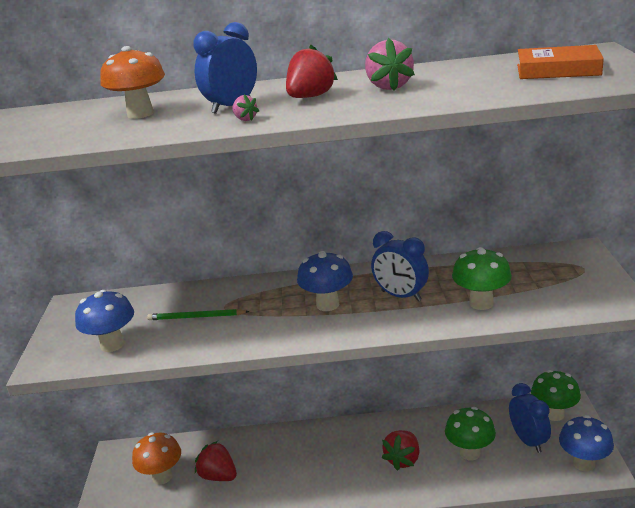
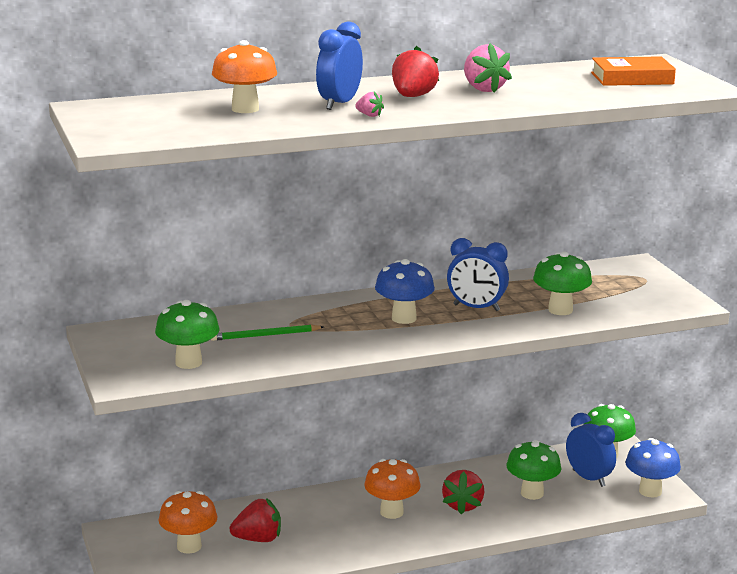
camera: 20 degrees left, 5 degrees down
blue mushroom [75,290,134,352] -> green mushroom [155,300,220,369]
red strawberry [195,441,237,481] -> red strawberry turned 150 degrees clockwise [229,499,281,542]
none -> orange mushroom [364,459,420,519]

